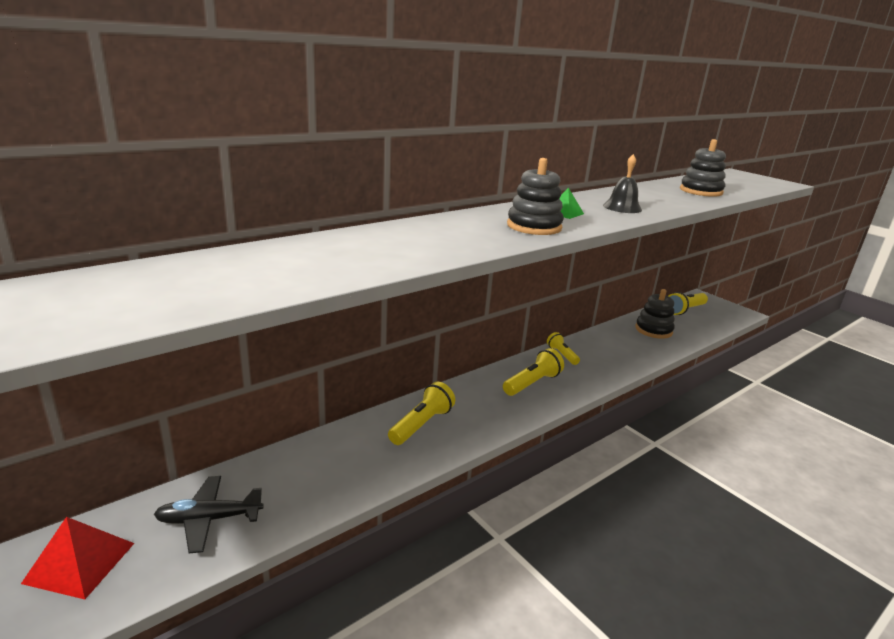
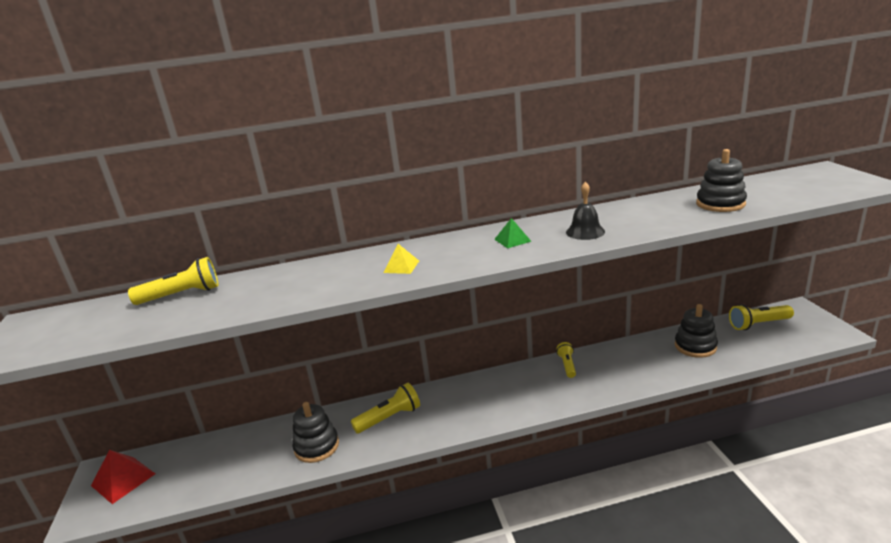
camera: 30 degrees right, 0 degrees up
black plane [154,476,264,553] -> none
yellow flashlight [503,348,564,396] -> yellow flashlight moved to [128,257,219,305]
black stacking toy [507,158,564,235] -> black stacking toy moved to [292,402,339,463]
none -> yellow pyramid [384,244,419,274]

